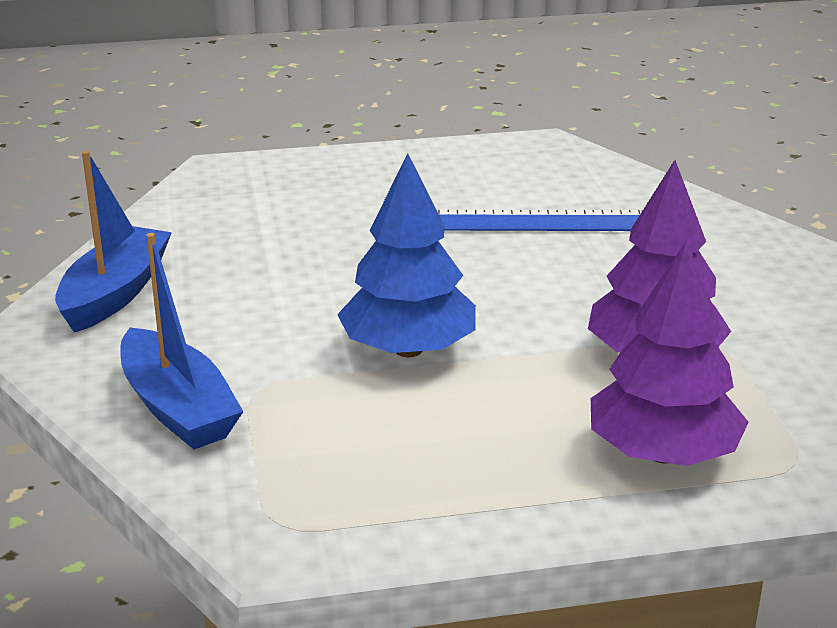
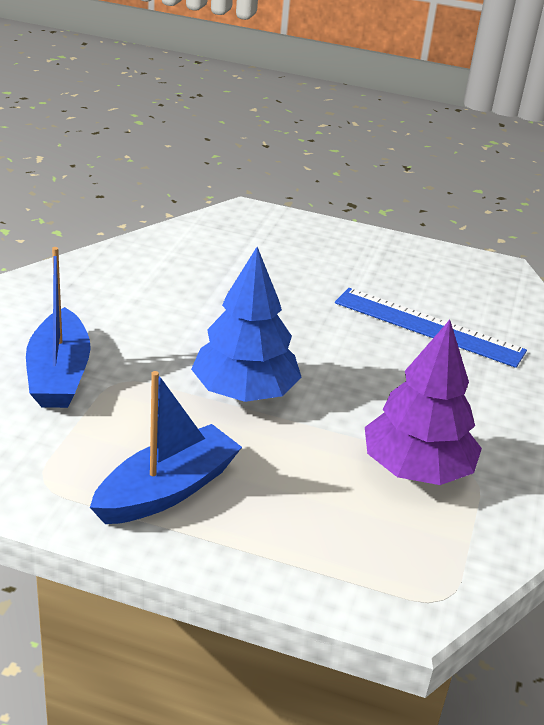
camera: 25 degrees right, 5 degrees up
blue boat [55,151,172,333] -> blue boat moved to [90,371,242,524]
purple tree [591,241,749,466] -> none

